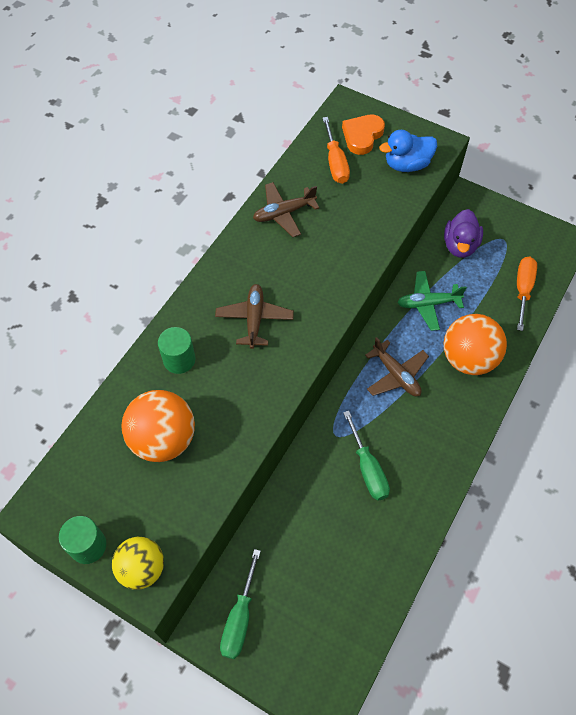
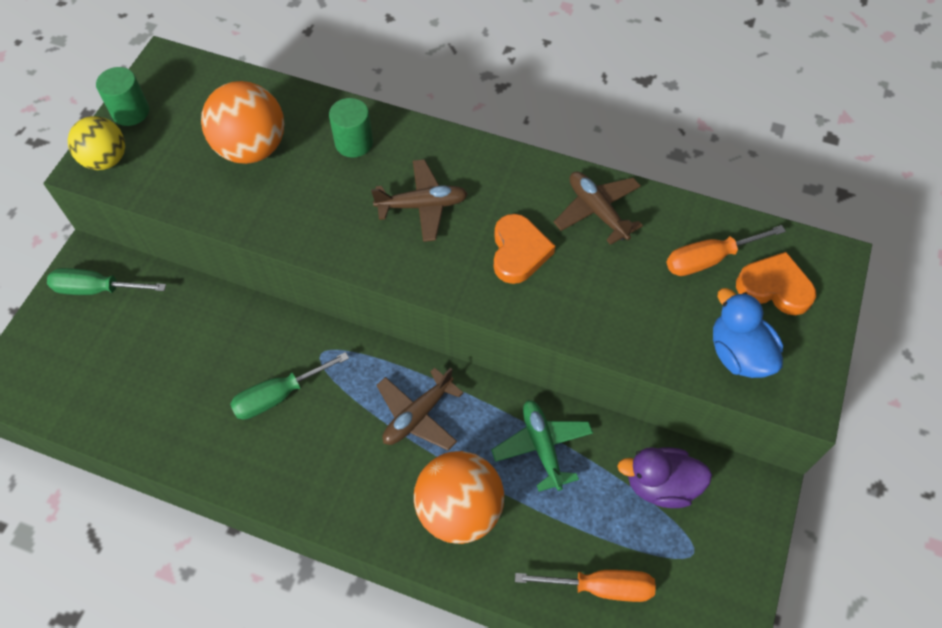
camera: 80 degrees right, 0 degrees up
none -> orange heart [494,214,555,284]

